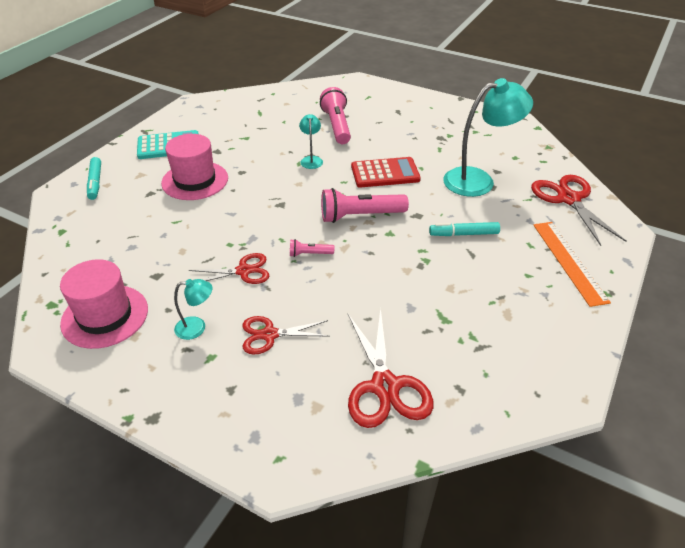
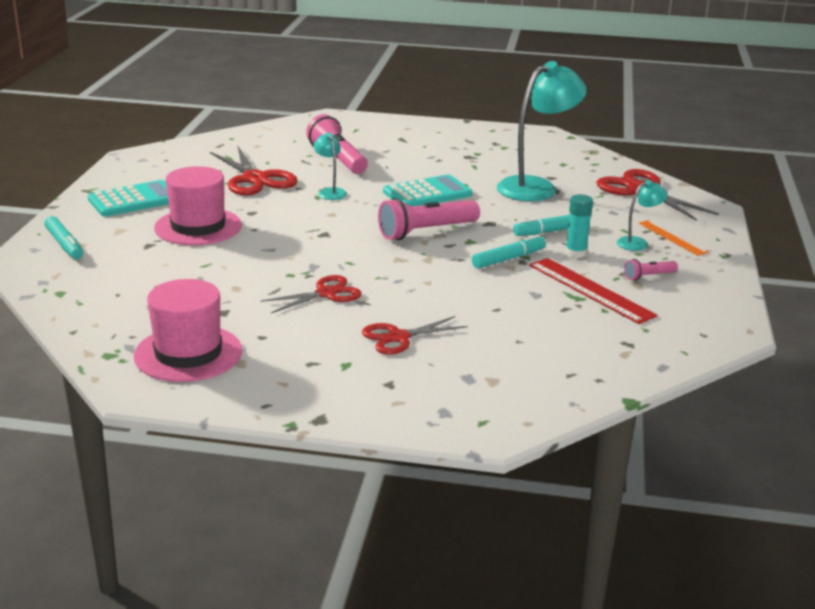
camera: 20 degrees left, 15 degrees down
turquoise lamp [174,279,212,340] -> turquoise lamp moved to [617,180,667,251]
pink flashlight [290,239,334,257] -> pink flashlight moved to [624,259,678,281]
red scissors [348,308,434,428] -> red scissors moved to [210,147,298,195]
red calculator [351,157,421,188] -> turquoise calculator [383,174,472,206]
orange ruler [533,222,611,307] -> orange ruler [639,220,709,256], size x0.62
none -> turquoise marker [472,234,546,269]
none -> red ruler [529,258,658,324]
none -> turquoise glue stick [565,194,593,258]

